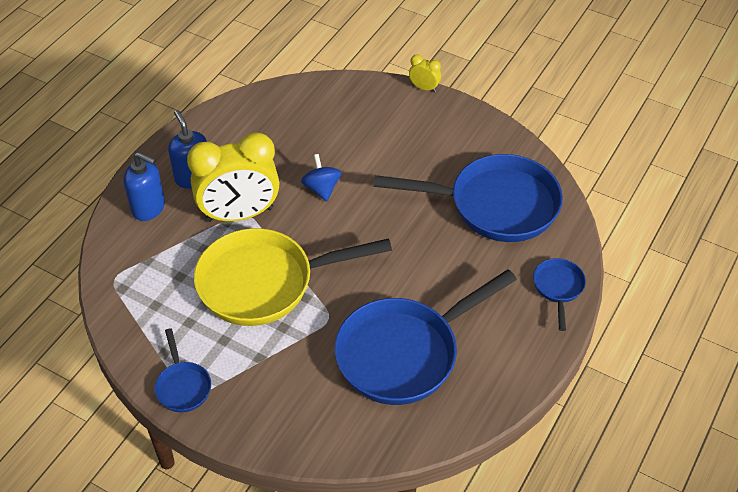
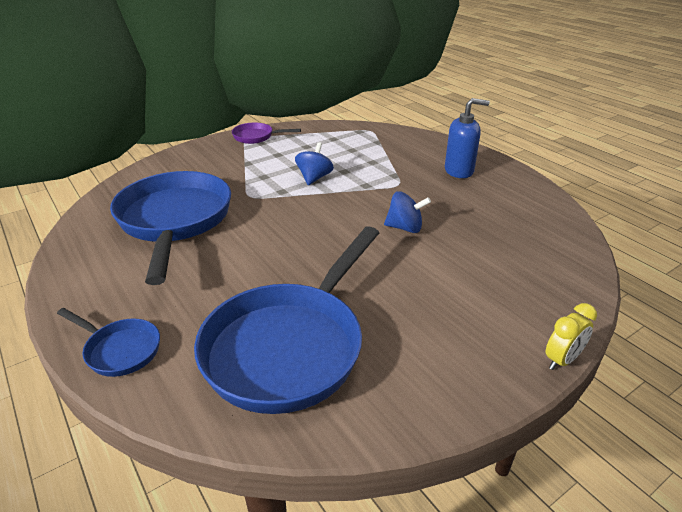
camera: 115 degrees right, 15 degrees down
blue soap dispenser [123,152,165,221] -> none
blue pan [155,328,211,412] -> purple pan [232,122,301,144]
yellow clock [187,132,279,222] -> none
yellow pan [194,228,392,326] -> blue spinning top [295,142,334,185]

